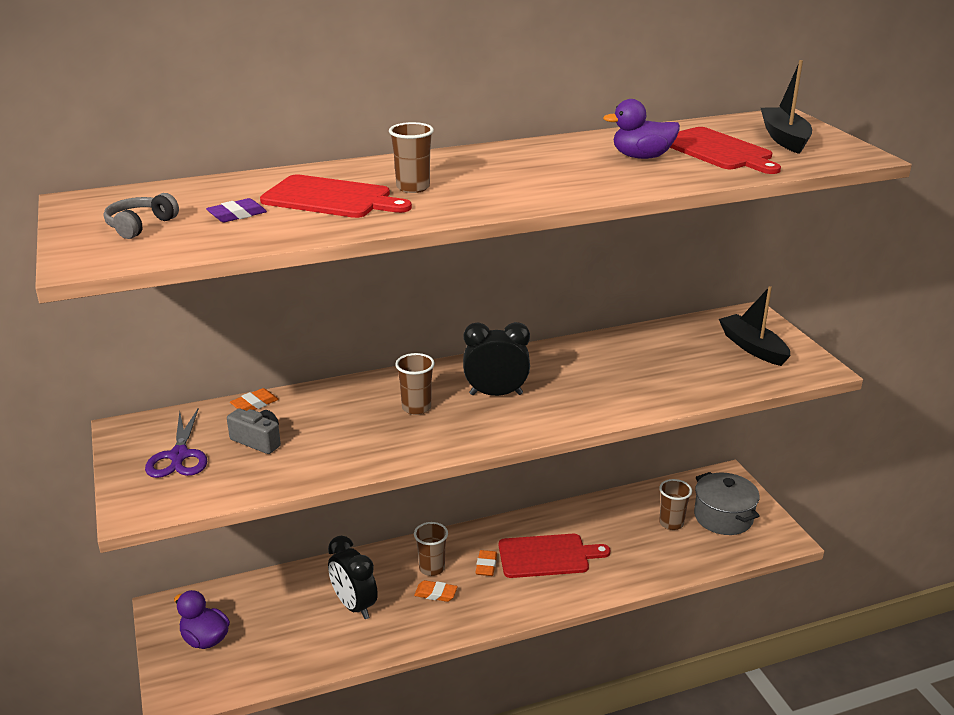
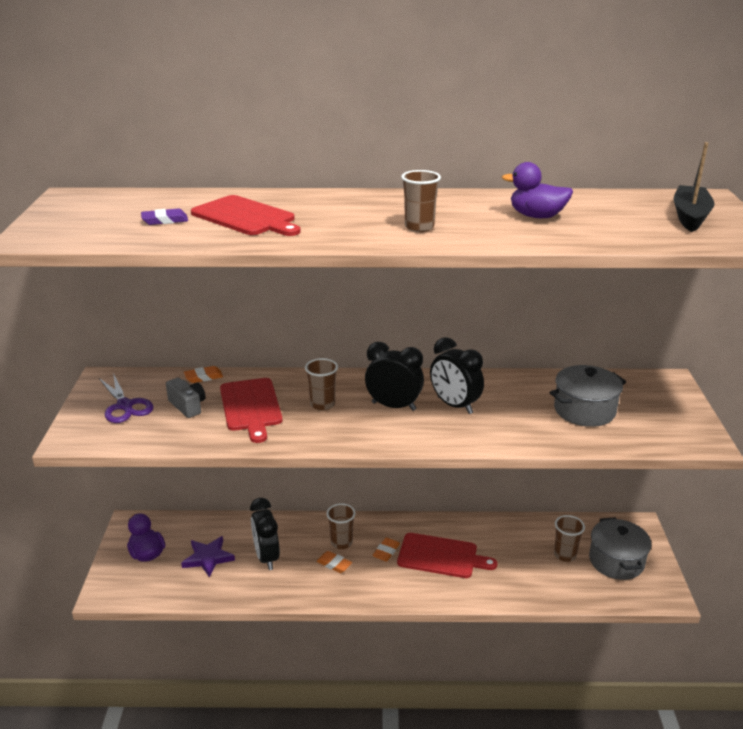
camera: 20 degrees right, 0 degrees up
grey headphones [104,193,179,239] -> none
purple scissors [145,408,207,478] -> purple scissors turned 45 degrees counterclockwise [99,373,153,423]
brown cup [389,122,434,193] -> brown cup moved to [401,170,441,232]
red cutting board [670,127,781,174] -> red cutting board moved to [220,378,282,443]
black boat [719,286,791,366] -> none
none -> purple star [181,536,235,578]
none -> black clock [430,337,484,414]
none -> grey pot [550,365,626,427]

